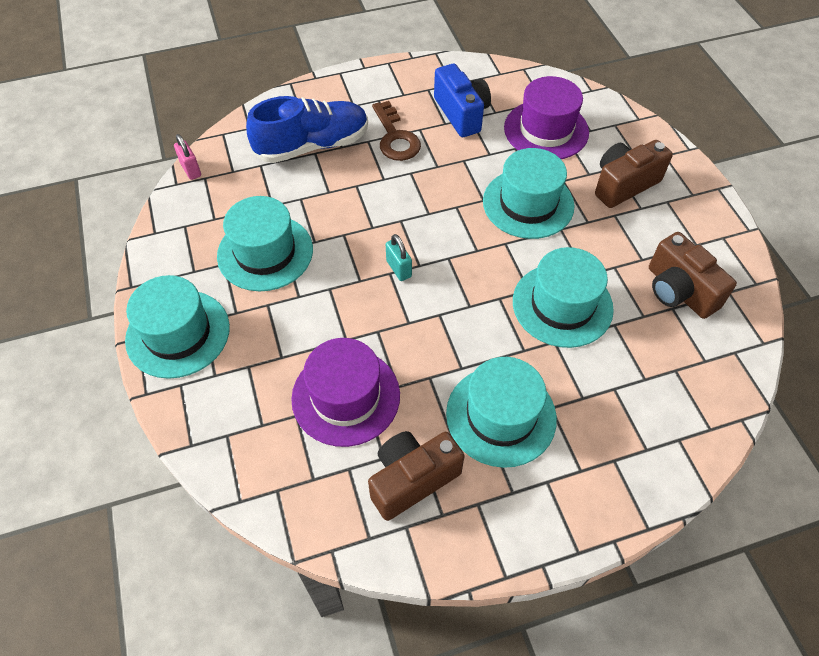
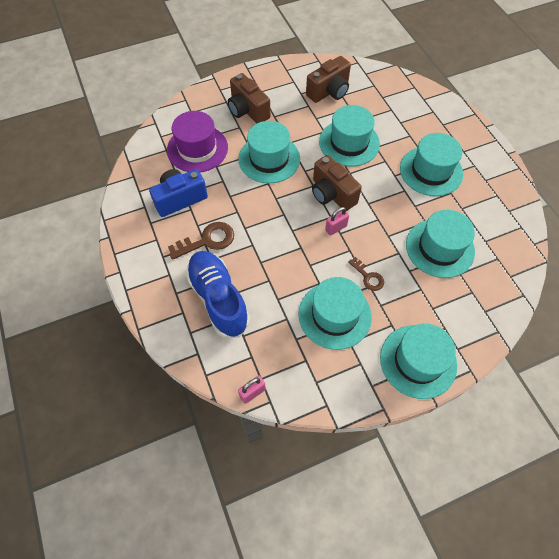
camera: 95 degrees left, 5 degrees up
purple hat [291,338,400,447] -> turquoise hat [406,210,475,278]
brown camera [368,431,465,521] -> brown camera moved to [312,155,362,211]
turquoise padlock [386,234,412,281] -> pink padlock [325,207,349,236]
none -> brown key [348,257,384,291]

